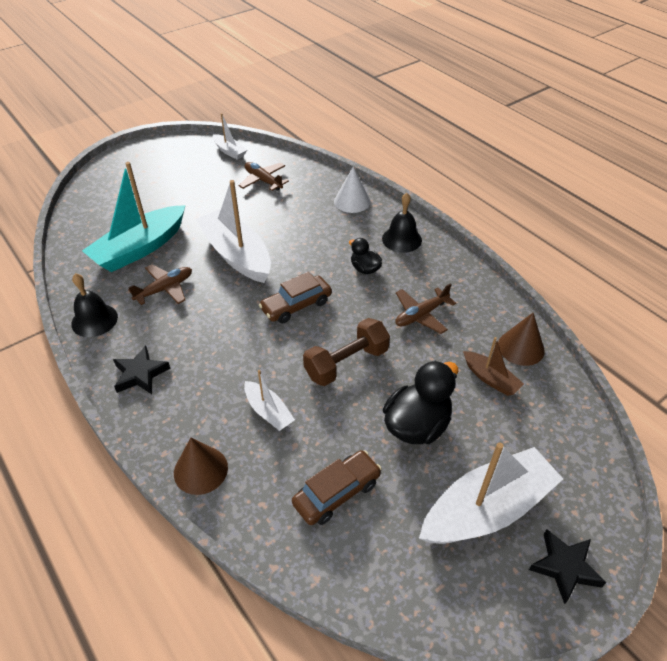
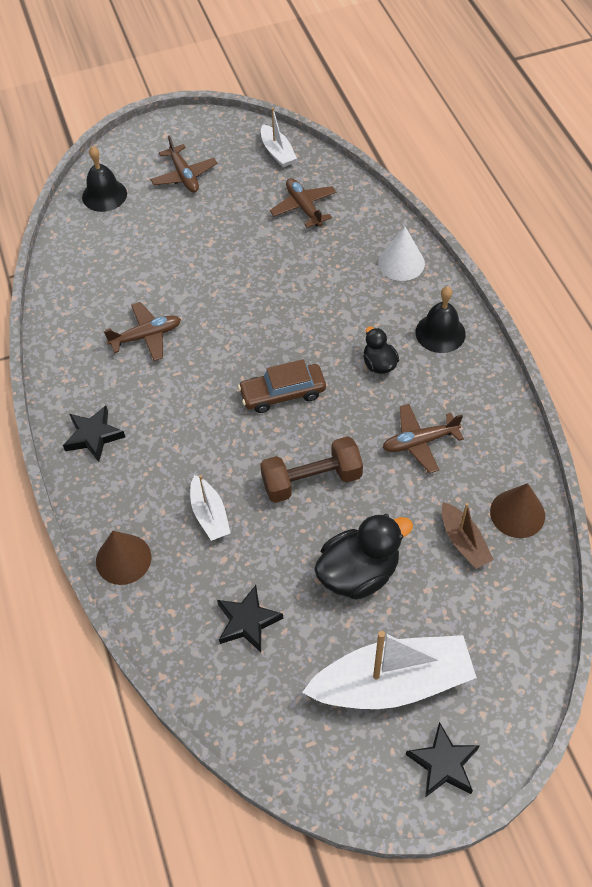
camera: 20 degrees right, 10 degrees up
black bell [71,273,118,337] -> black bell moved to [82,146,127,212]
turquoise boat [82,162,186,272] -> none
white boat [196,180,271,283] -> none
brown car [292,450,382,525] -> black star [217,585,283,653]
none -> brown plane [150,135,217,193]

